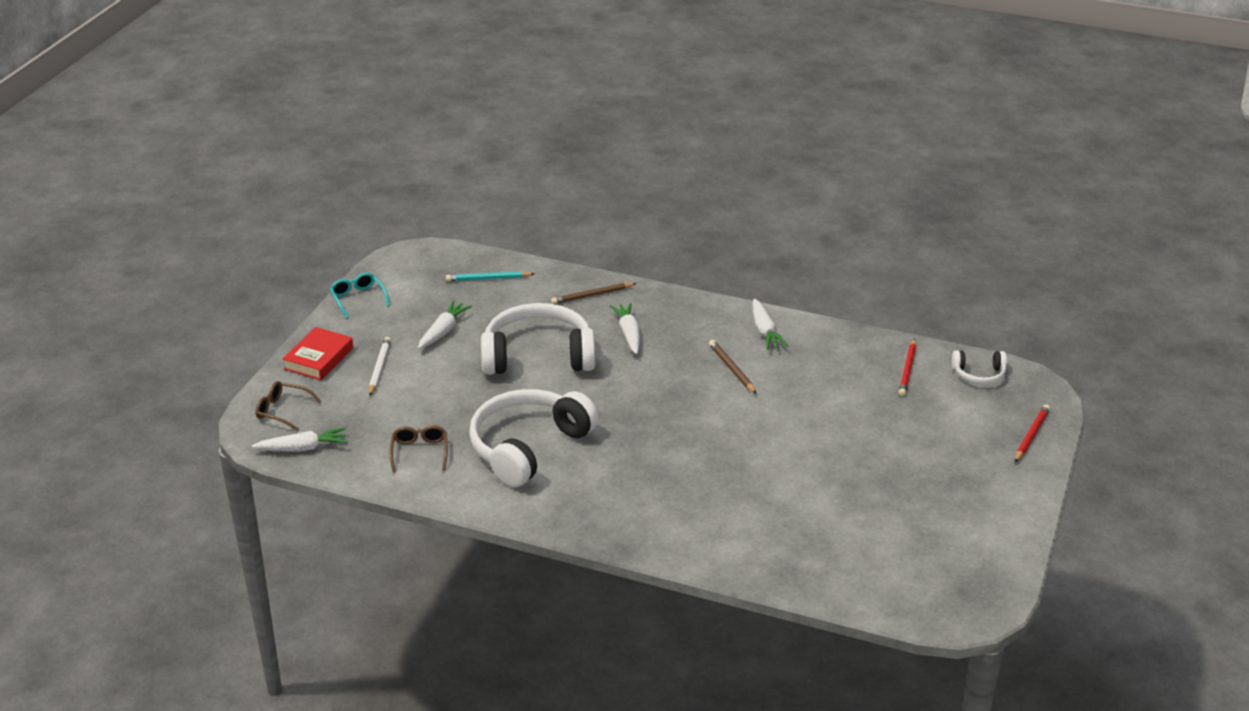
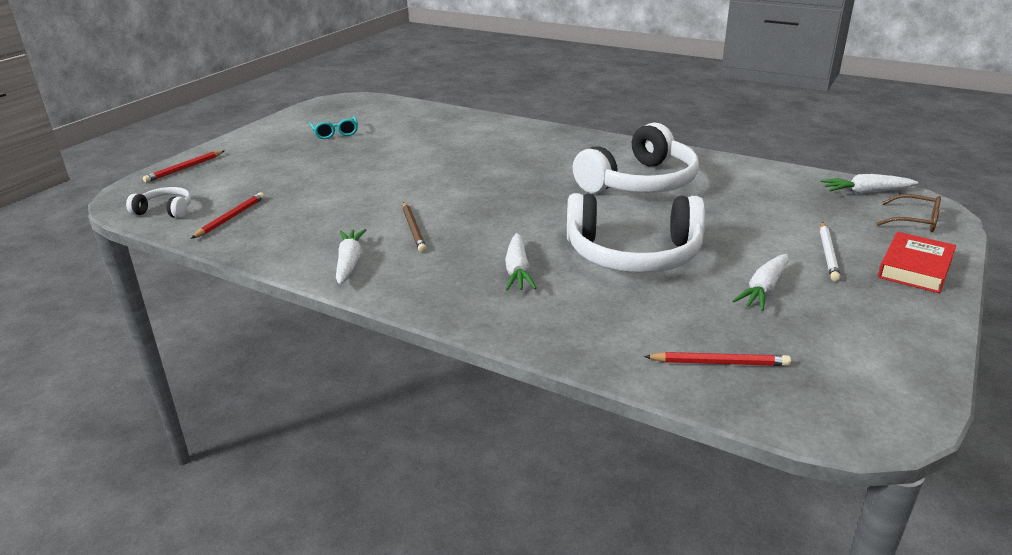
camera: 170 degrees left, 5 degrees down
turquoise glasses [330,273,390,318] -> turquoise glasses moved to [309,116,358,139]
brown glasses [390,425,448,473] -> none
turquoise pencil [446,271,534,281] -> red pencil [644,352,791,366]
brown pencil [551,283,636,304] -> none

